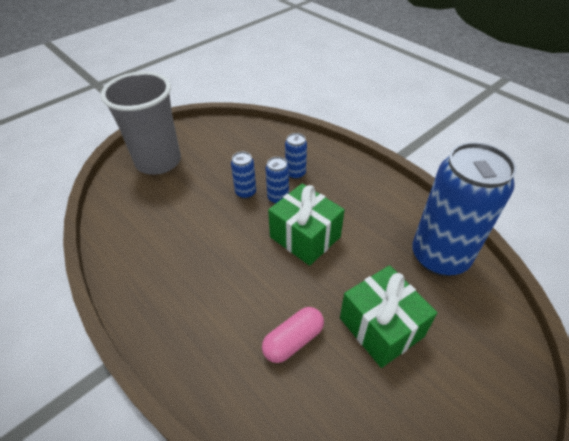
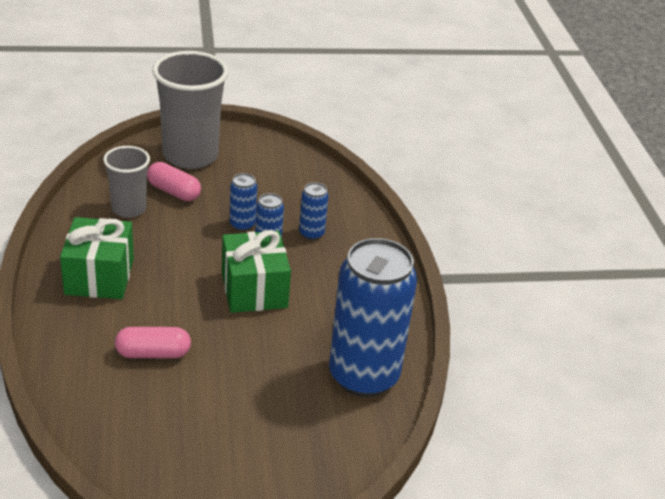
camera: 30 degrees right, 10 degrees down
green gift [340,265,437,368] -> green gift moved to [60,217,134,299]
none -> grey cup [103,146,150,218]
none -> pink capsule [147,162,201,201]

